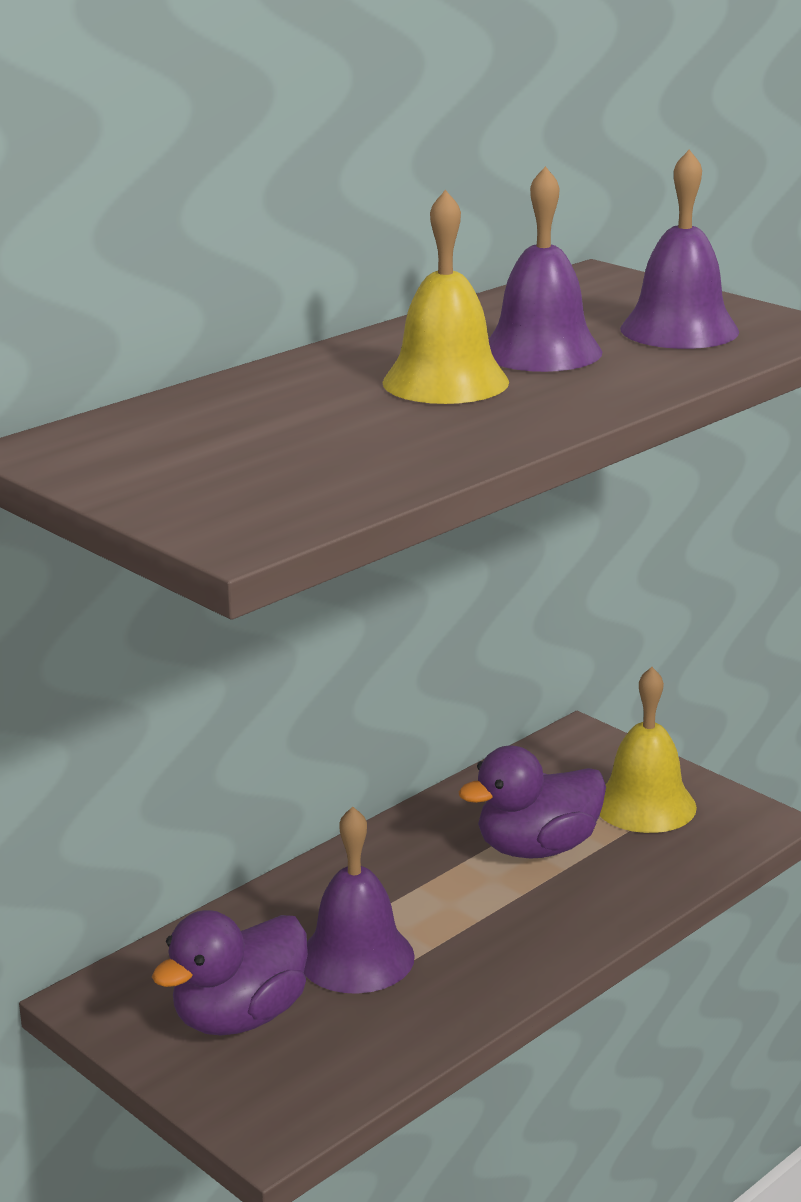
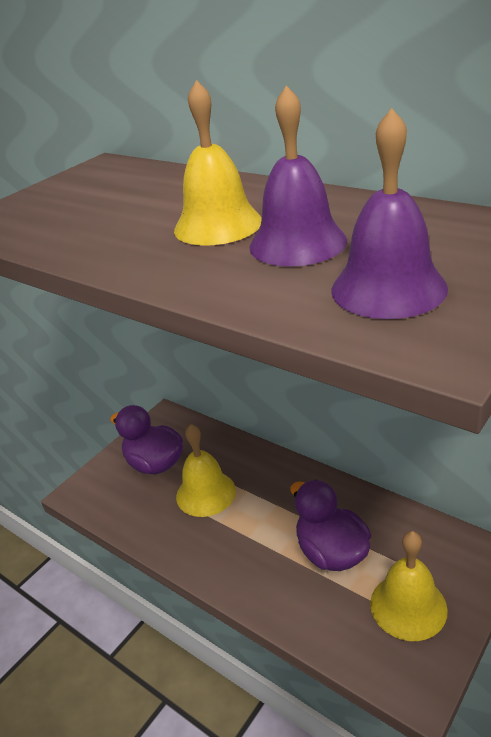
camera: 85 degrees right, 10 degrees up
purple bell [304,807,415,994] -> yellow bell [176,424,236,517]

